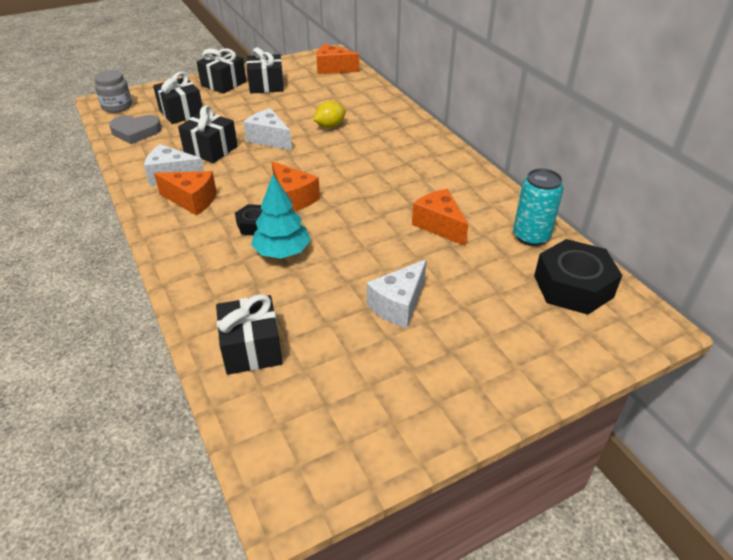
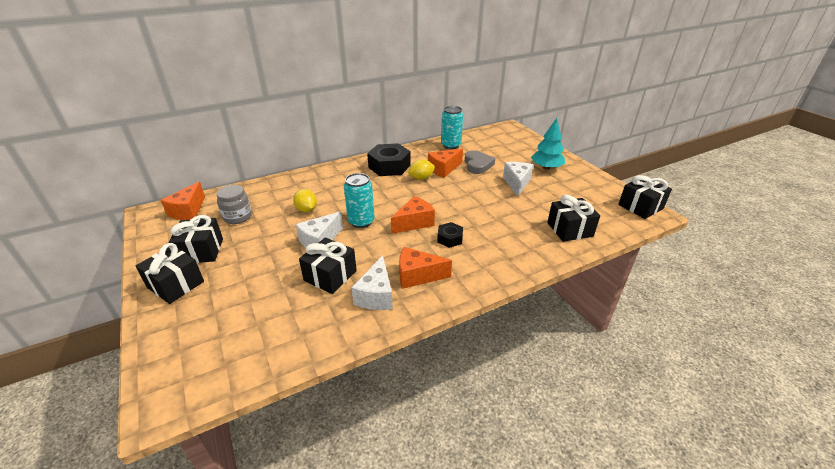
camera: 90 degrees left, 5 degrees down
grey jar [94,70,132,113] -> grey jar moved to [217,185,252,224]
grey heart [109,115,161,144] -> grey heart moved to [465,150,495,174]
black gift [153,72,203,124] -> black gift moved to [618,175,672,219]
orange cheese [154,171,217,216] -> orange cheese turned 105 degrees counterclockwise [399,247,452,289]
turquoise tree [251,175,311,259] -> turquoise tree moved to [531,118,565,170]
white cheese [367,259,427,328] -> white cheese turned 120 degrees counterclockwise [503,162,533,197]
black nut [534,239,622,315] -> black nut moved to [367,143,411,176]
none -> turquoise can [344,173,375,228]
none -> yellow lemon [408,159,435,180]

